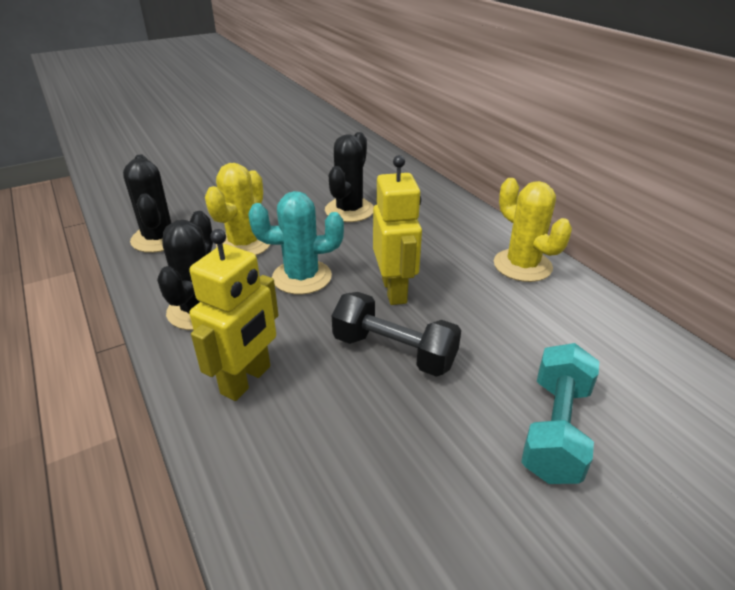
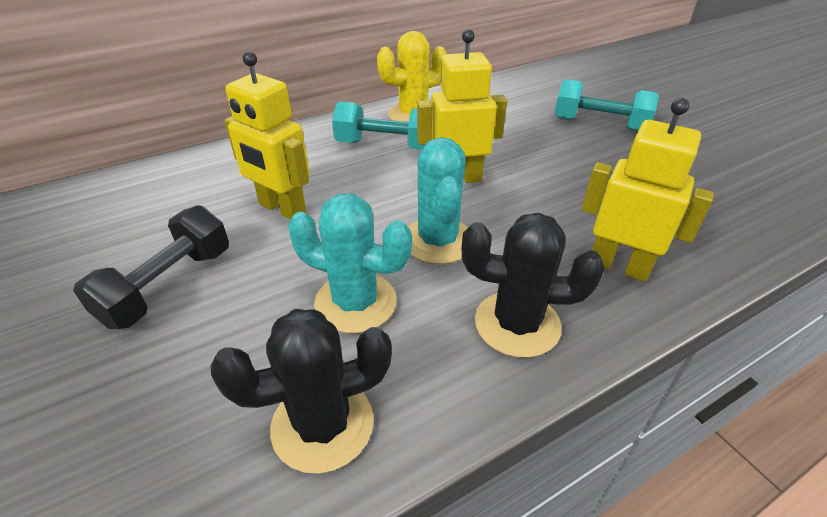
camera: 90 degrees left, 5 degrees up
yellow cactus [205,163,270,255] -> turquoise cactus [288,194,412,333]
black cactus [325,132,374,222] -> yellow robot [225,51,310,220]
black dumbbell [332,292,461,377] -> black dumbbell moved to [73,205,229,329]
none -> turquoise dumbbell [332,101,425,150]

